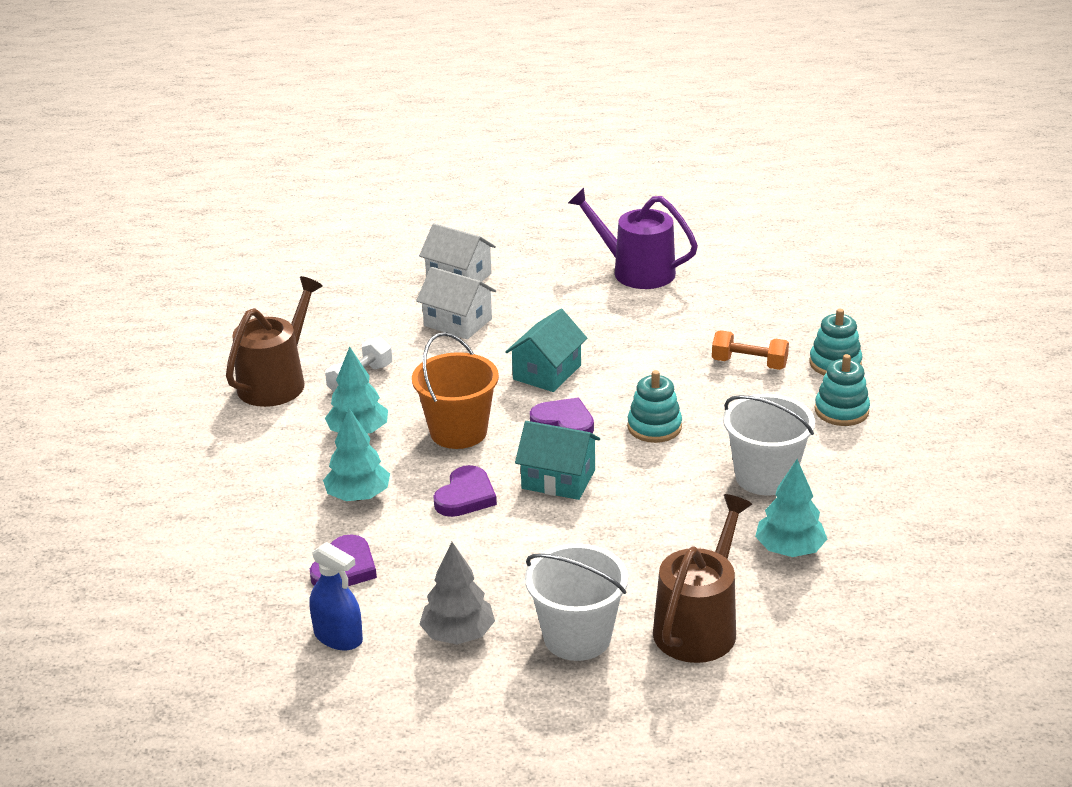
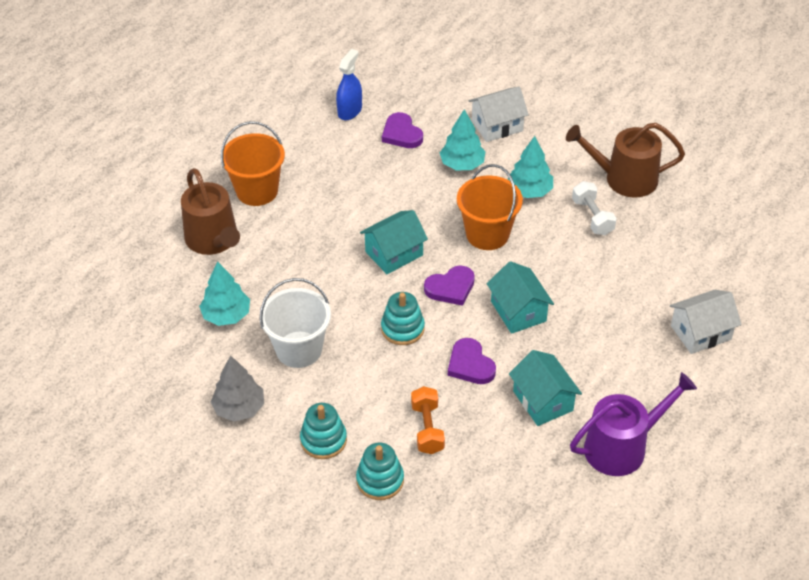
camera: 125 degrees right, 15 degrees up
brown watering can [226,276,323,407] -> brown watering can turned 120 degrees clockwise [566,123,685,198]
blue spray bottle [309,542,363,650] -> blue spray bottle turned 135 degrees clockwise [336,49,362,120]
white house [416,267,496,339] -> white house moved to [469,87,529,142]
grey tree [419,542,495,645] -> grey tree moved to [211,355,264,422]
purple heart [433,465,497,517] -> purple heart moved to [448,338,496,384]
white bucket [525,544,628,661] -> orange bucket [221,121,285,206]
orange dumbbell [712,331,789,370] -> orange dumbbell turned 60 degrees counterclockwise [411,386,445,454]
none -> turquoise house [509,350,582,426]

